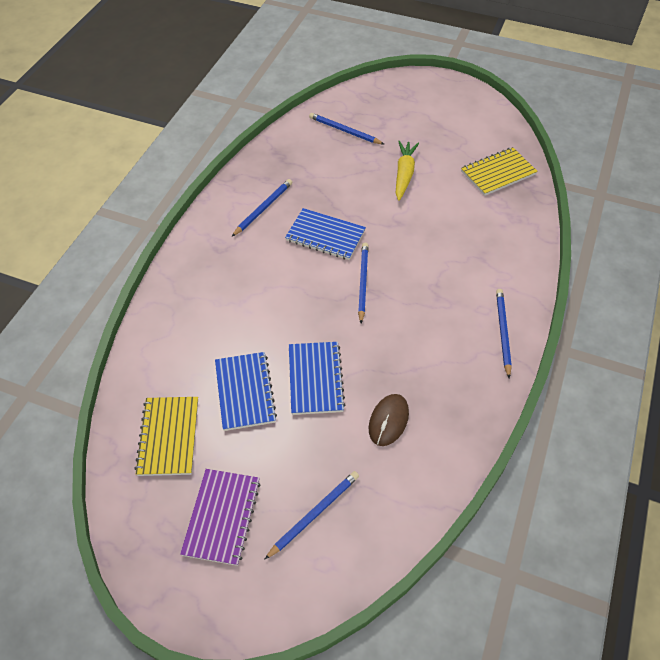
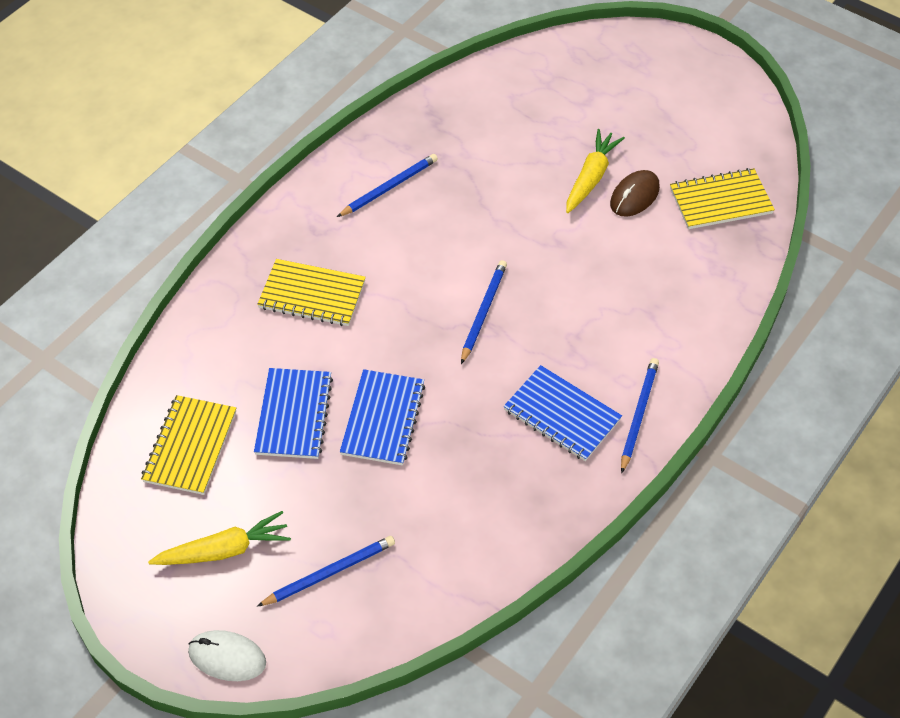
camera: 15 degrees right, 0 degrees up
purple notebook [180,469,261,566] -> yellow carrot [148,511,291,565]
blue notebook [285,208,366,260] -> blue notebook moved to [504,365,622,461]
blue pencil [309,113,384,144] -> none
brown mouse [369,394,409,446] -> brown mouse moved to [610,170,660,217]
none -> white mouse [188,630,266,681]
none -> yellow notebook [257,259,366,326]

